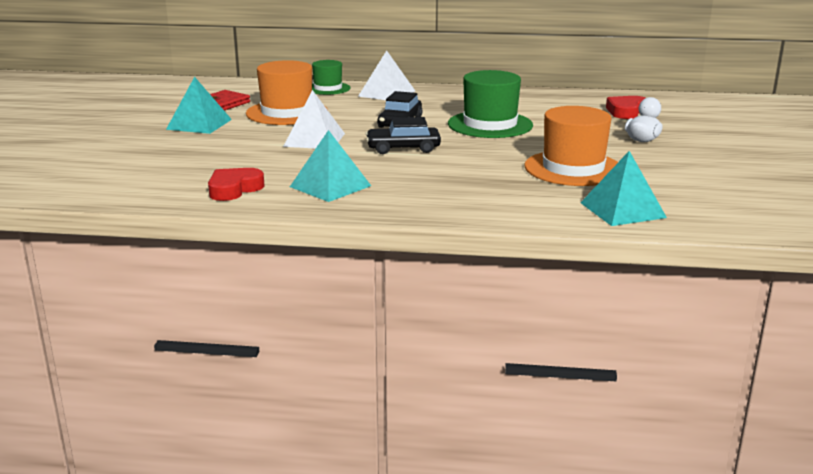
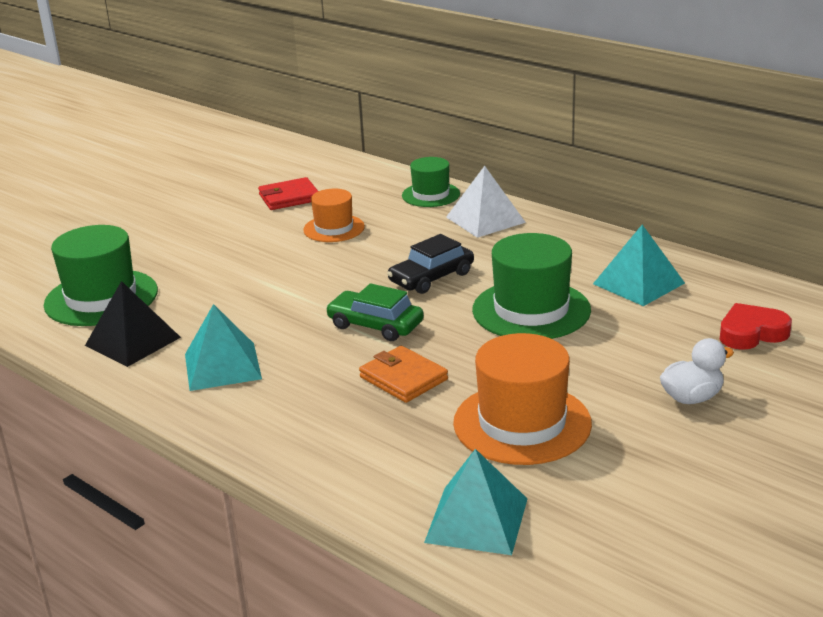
camera: 35 degrees right, 5 degrees up
turquoise pyramid [166,77,232,134] -> turquoise pyramid moved to [593,225,685,306]
red heart [208,168,265,201] -> black pyramid [85,281,181,367]
orange hat [246,60,328,125] -> orange hat [303,189,365,242], size x0.60
white pyramid [283,90,345,149] -> none
black car [366,117,441,154] -> green car [326,283,424,341]
none -> green hat [44,225,158,326]
none -> orange wallet [359,346,448,403]

